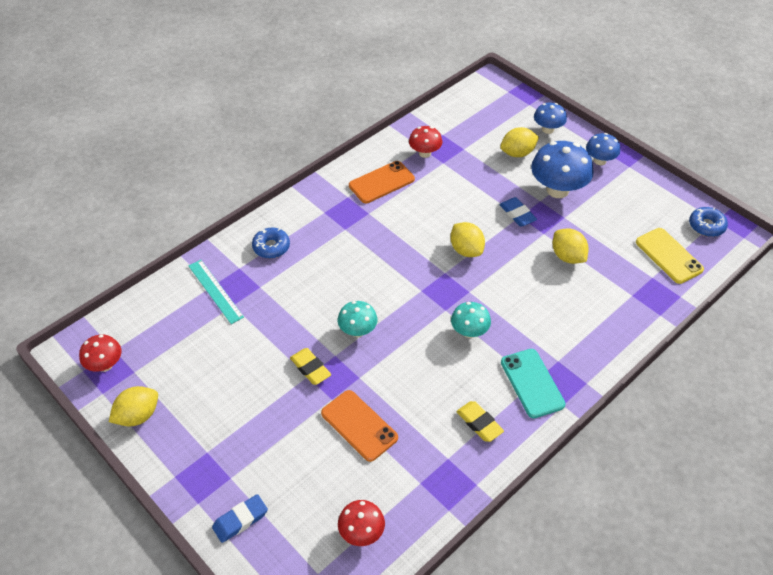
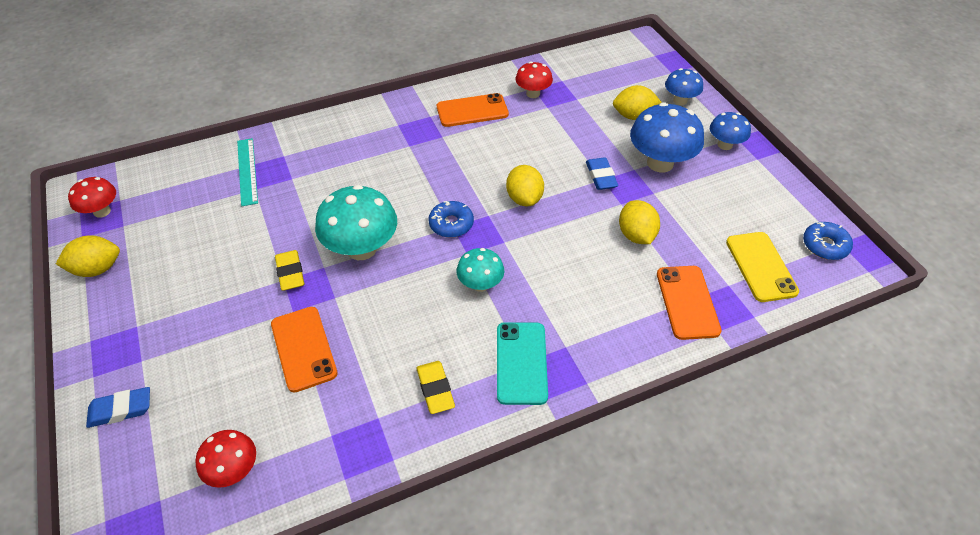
camera: 20 degrees right, 0 degrees up
blue donut [252,228,290,259] -> blue donut moved to [428,201,474,238]
turquoise mushroom [338,301,377,337] -> turquoise mushroom [315,185,397,260], size x1.74
none -> orange phone [657,266,722,340]

